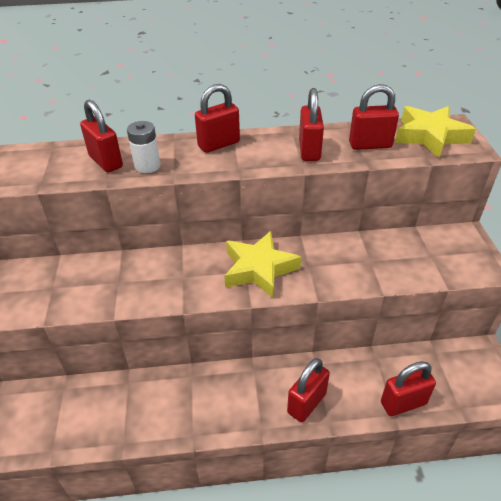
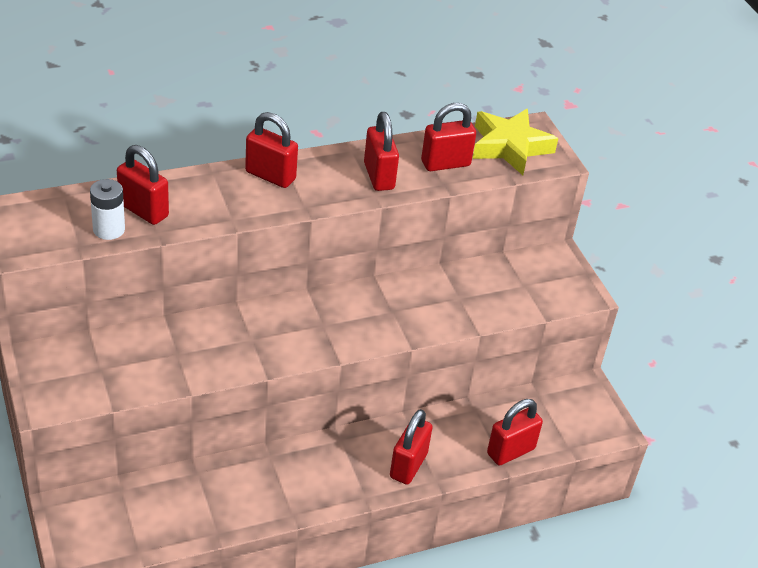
camera: 20 degrees left, 0 degrees up
white battery [127,121,160,173] -> white battery moved to [90,179,125,240]
red padlock [195,84,240,153] -> red padlock turned 75 degrees clockwise [245,112,298,188]
yellow star [224,231,301,298] -> none

